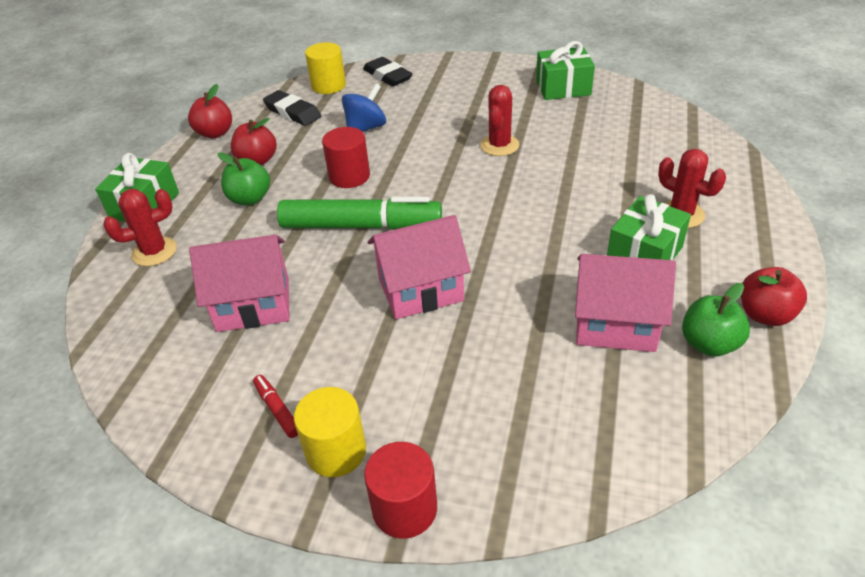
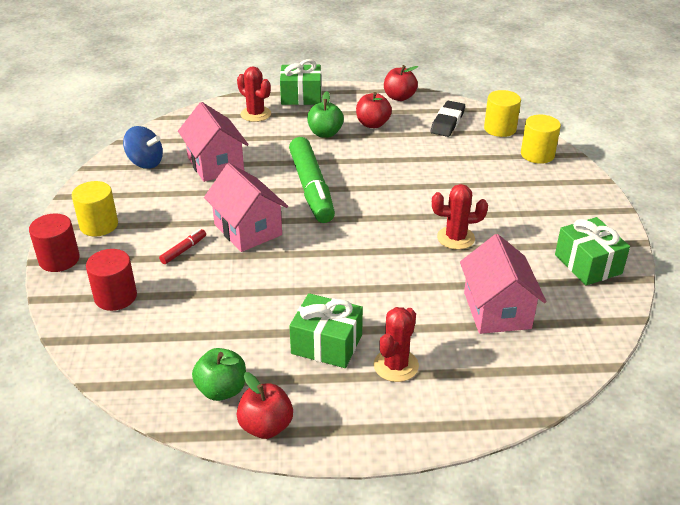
camera: 70 degrees right, 5 degrees down
red marker [253,375,298,438] -> red marker moved to [159,229,206,264]
red cylinder [322,127,370,188] -> red cylinder moved to [86,249,137,311]
blue spinning top [342,83,386,132] -> blue spinning top moved to [123,126,163,169]
black eraser [363,57,413,87] -> yellow cylinder [521,115,561,164]
pink house [575,254,676,352] -> pink house moved to [460,234,546,334]

